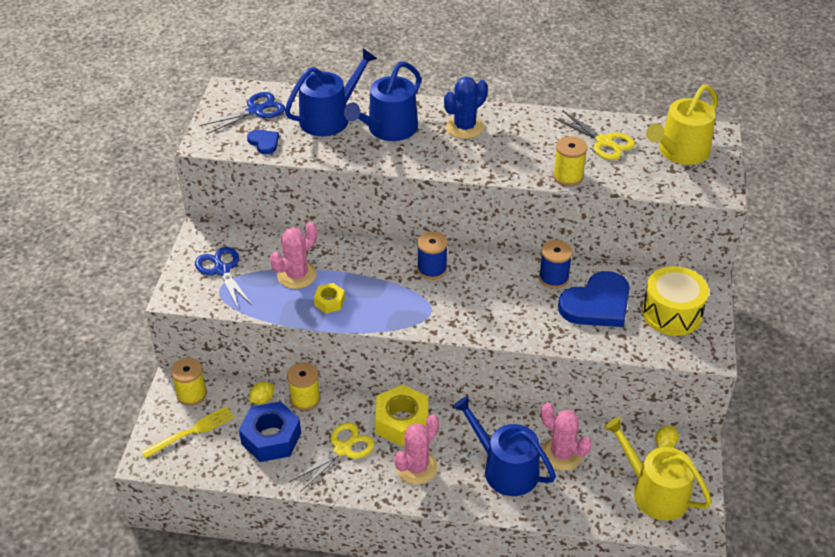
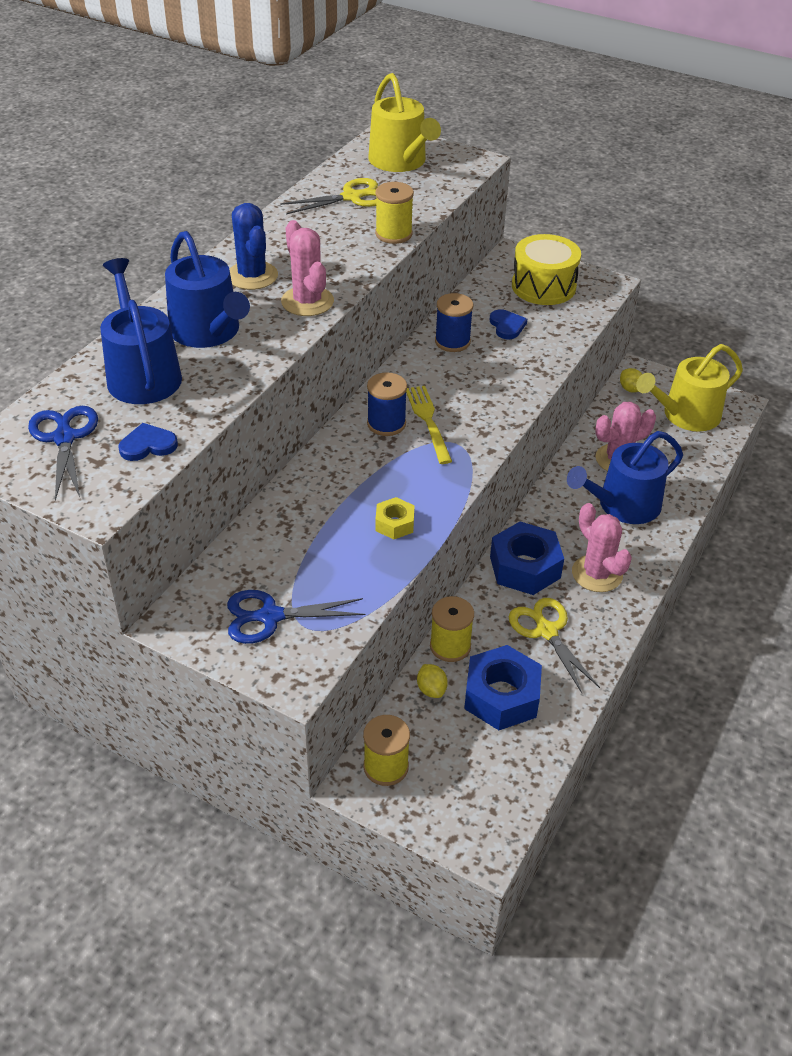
camera: 70 degrees left, 0 degrees up
yellow fork [141,406,235,459] -> yellow fork moved to [406,386,452,464]
pink cactus [270,222,317,289] -> pink cactus moved to [281,220,334,316]
yellow nut [375,385,428,446] -> blue nut [490,522,564,595]
blue heart [558,271,630,327] -> blue heart [490,309,527,339], size x0.48

